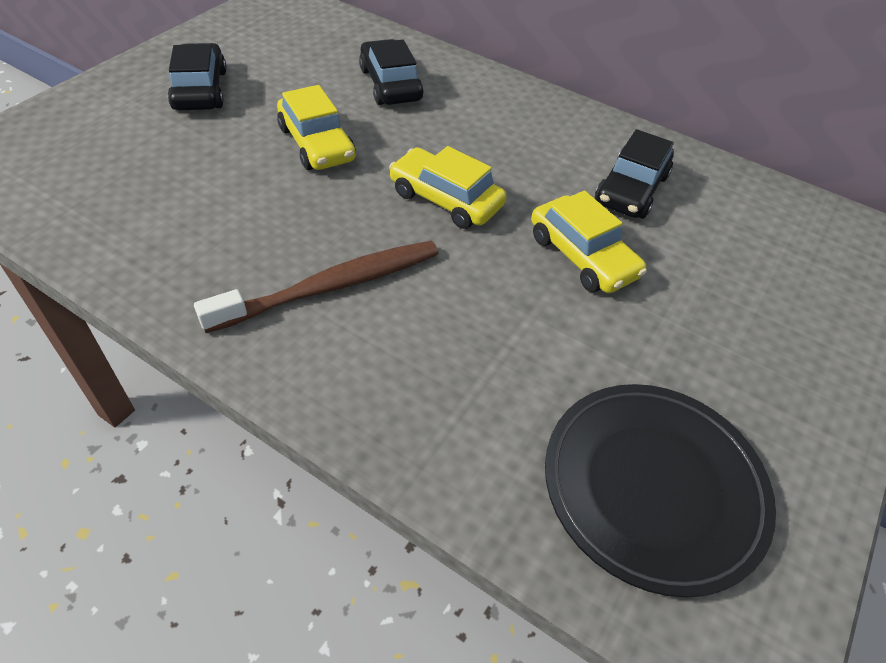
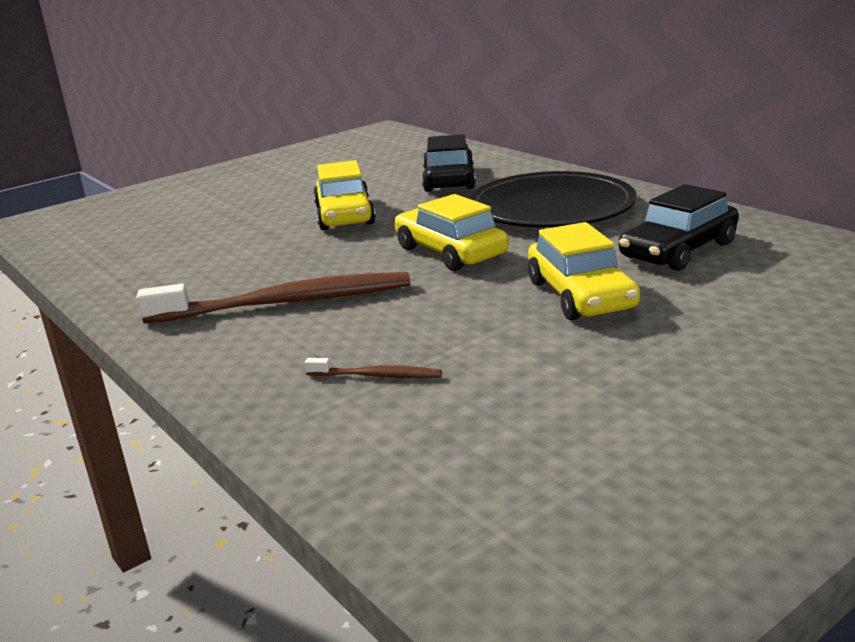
camera: 25 degrees right, 25 degrees down
black car [168,43,227,110] -> none
black plate [545,384,776,597] -> black plate moved to [469,171,636,227]
none -> brown toothbrush [305,358,442,378]

